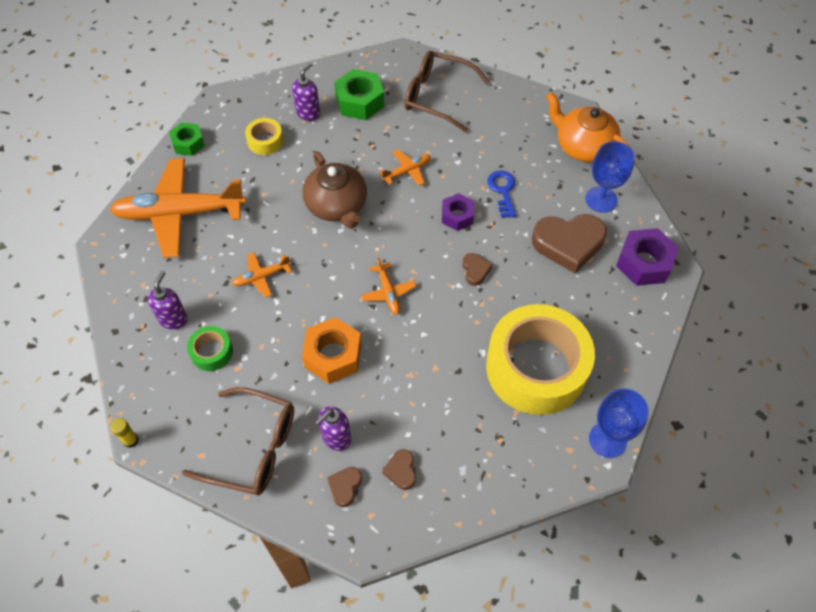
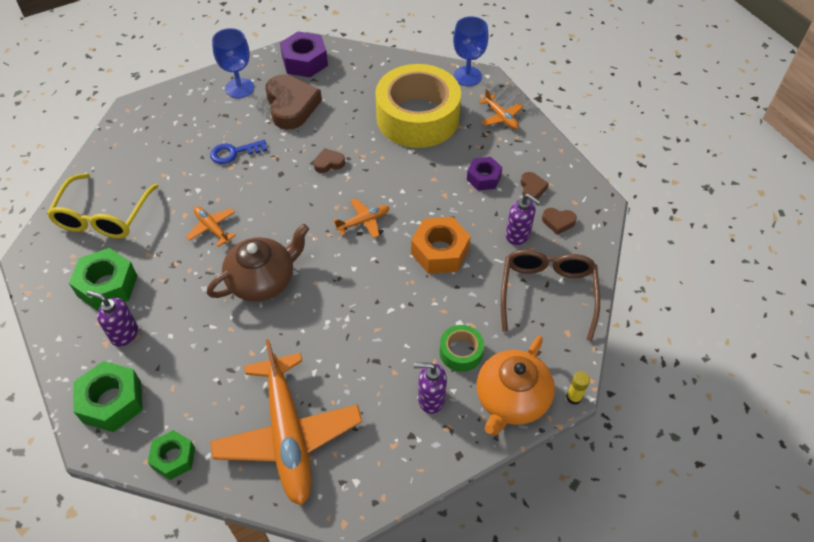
camera: 100 degrees left, 5 degrees down
orange plane [232,252,292,298] -> orange plane moved to [479,89,523,130]
yellow tape [245,118,283,155] -> none
brown heart [383,449,416,490] -> brown heart turned 75 degrees counterclockwise [520,172,549,200]
brown glasses [404,51,490,132] -> yellow glasses [47,173,158,239]
purple nut [442,193,474,231] -> purple nut moved to [467,157,502,191]
orange teapot [546,92,631,162] -> orange teapot moved to [476,336,555,435]
none -> green nut [73,361,143,432]

